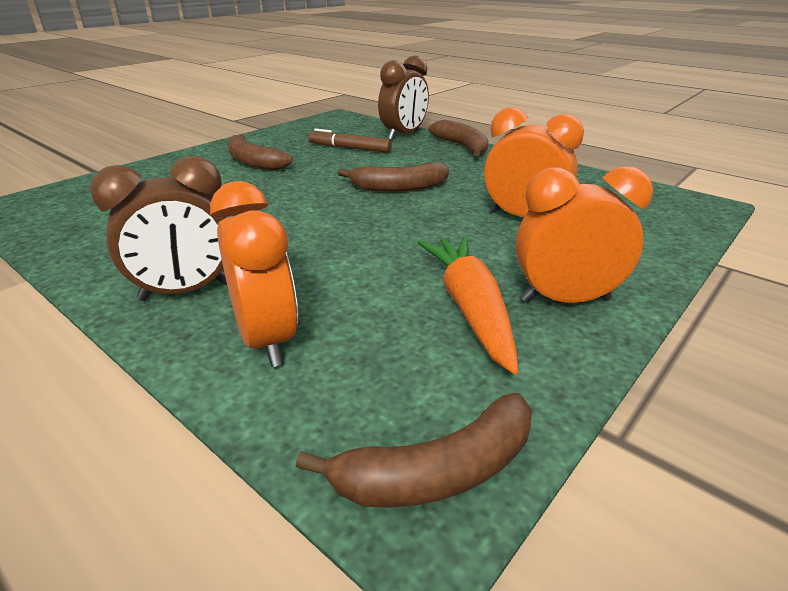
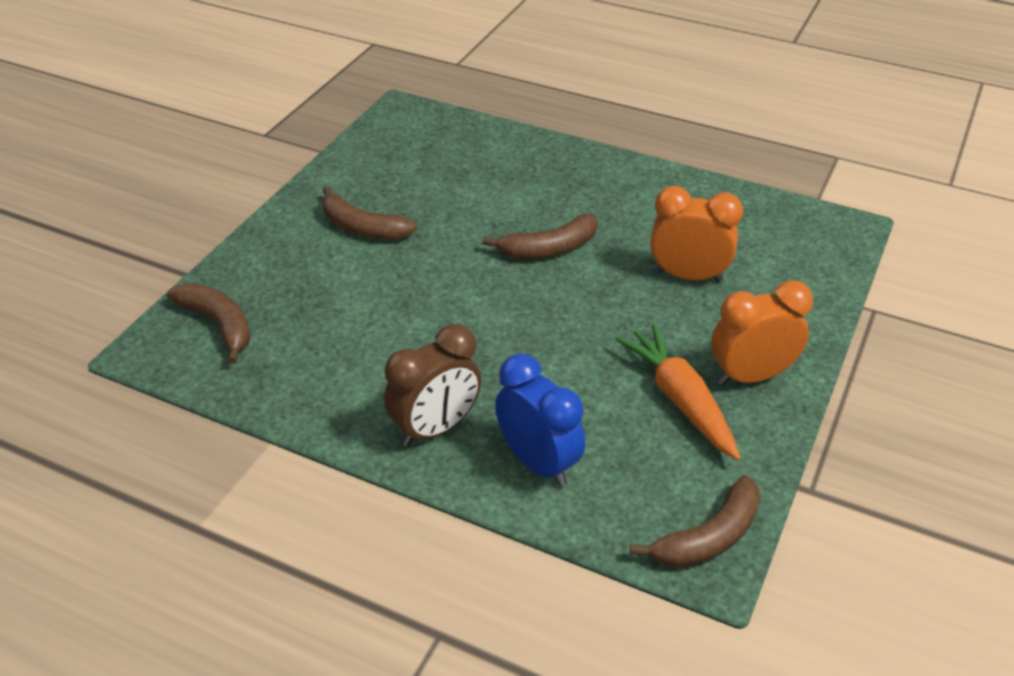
camera: 15 degrees left, 10 degrees up
orange clock [210,181,298,367] -> blue clock [495,354,585,487]
brown marker [308,128,392,153] -> none
brown clock [378,55,429,140] -> none
brown banana [428,120,489,156] -> brown banana moved to [167,283,251,364]

